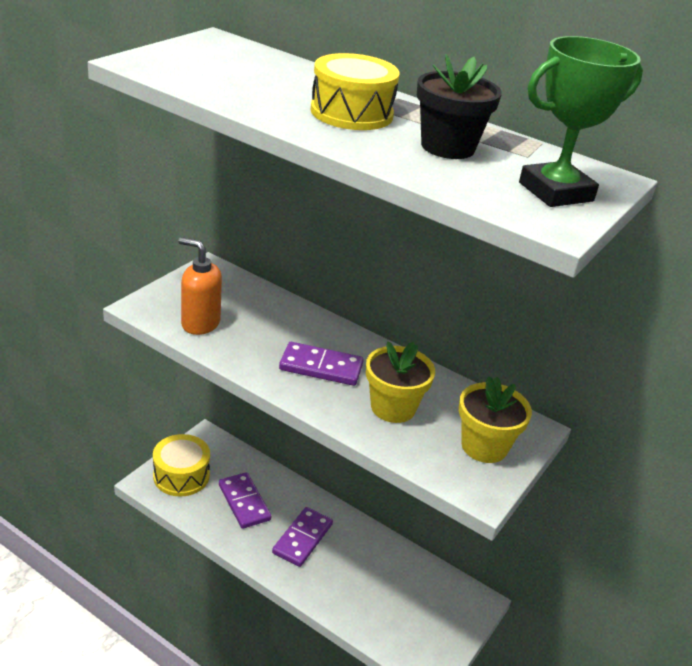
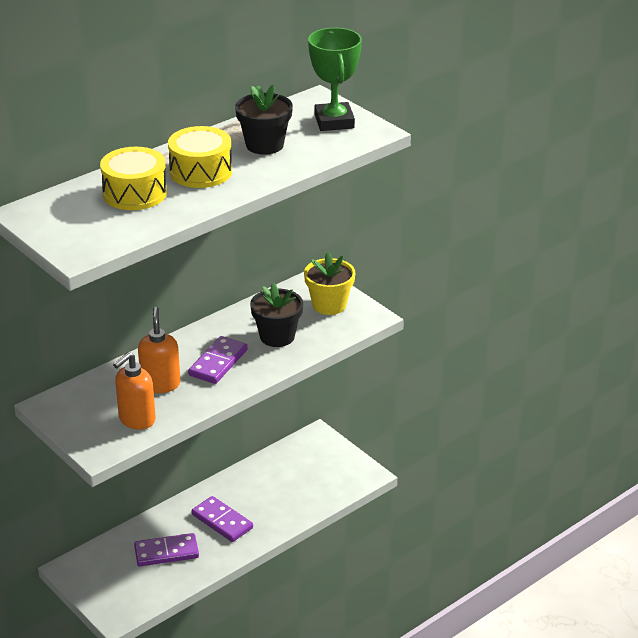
camera: 70 degrees left, 0 degrees up
yellow drum [153,434,210,496] -> yellow drum moved to [100,147,167,210]
yellow flower pot [366,341,435,423] -> black flower pot [250,283,303,347]
none -> orange soap dispenser [138,307,180,393]

